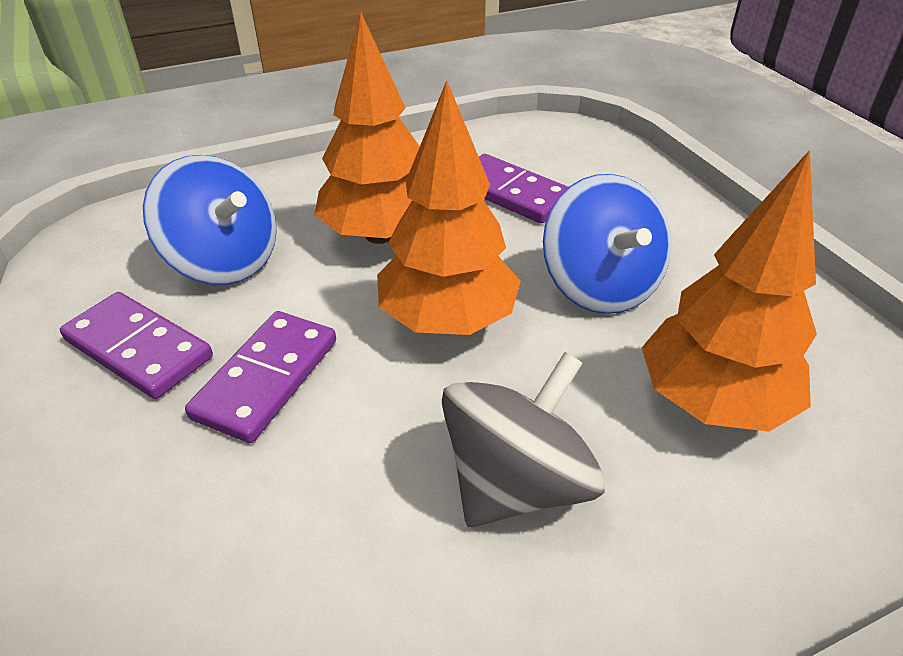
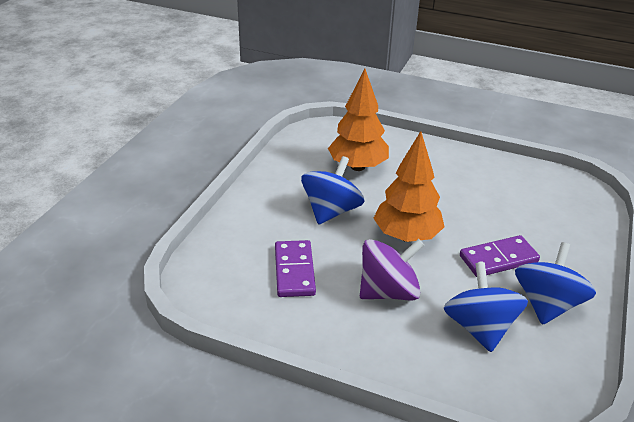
camera: 135 degrees left, 5 degrees down
purple domino [60,292,213,399] -> blue spinning top [515,242,596,325]
orange tree [314,12,420,244] -> purple spinning top [360,239,424,301]
grey spinning top [442,352,605,527] -> none

